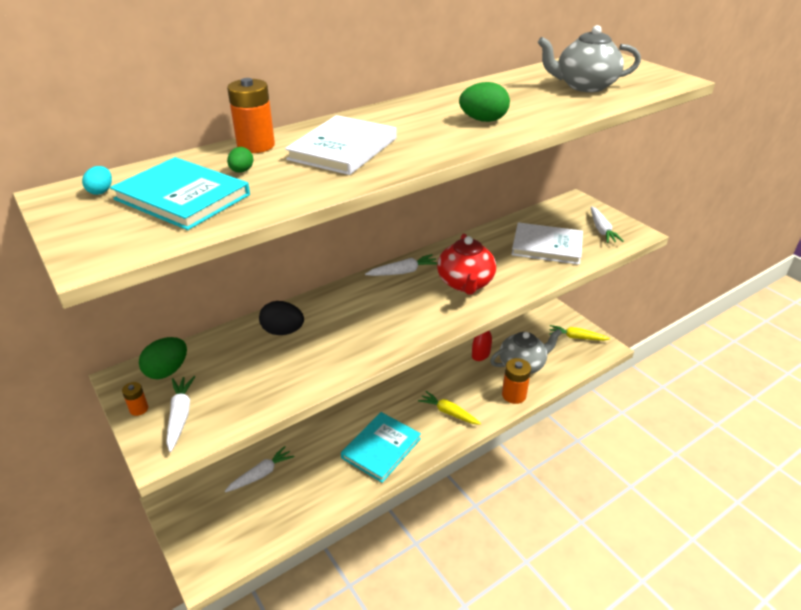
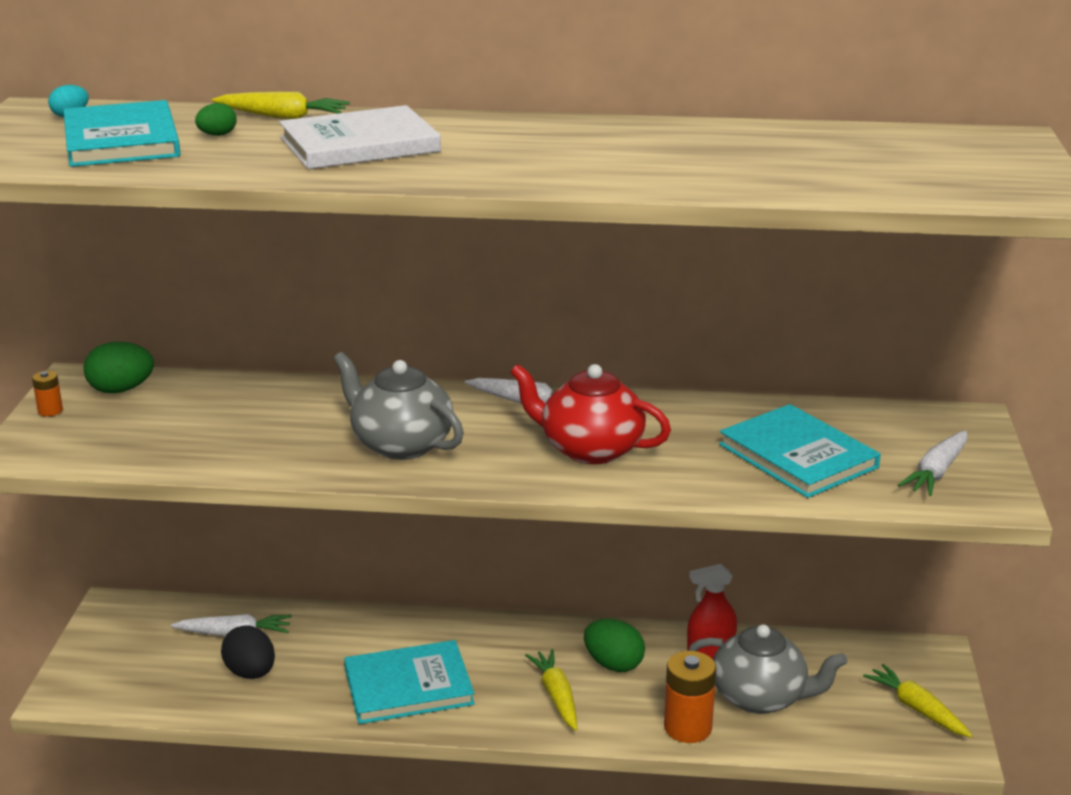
camera: 40 degrees right, 10 degrees down
white carrot [166,376,195,452] -> none
orange battery [227,78,275,153] -> yellow carrot [212,92,350,119]
black egg [259,301,304,335] -> black egg moved to [221,625,275,679]
red teapot [437,233,496,295] -> red teapot turned 75 degrees clockwise [510,364,671,464]
green egg [459,82,510,122] -> green egg moved to [584,619,645,672]
white book [511,222,583,265] -> turquoise book [719,404,881,498]
grey teapot [537,25,641,92] -> grey teapot moved to [333,352,464,460]

